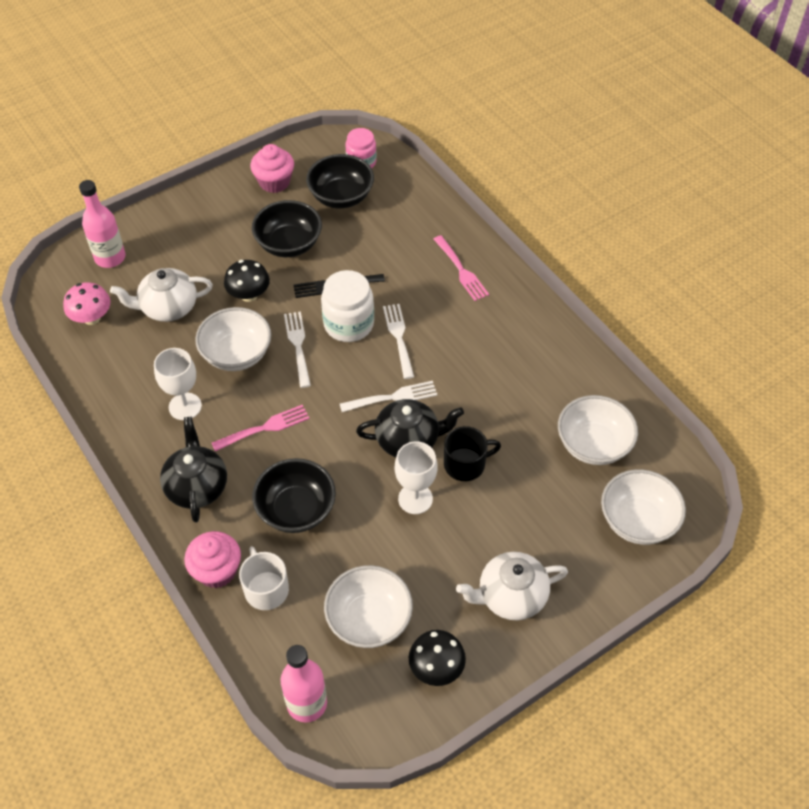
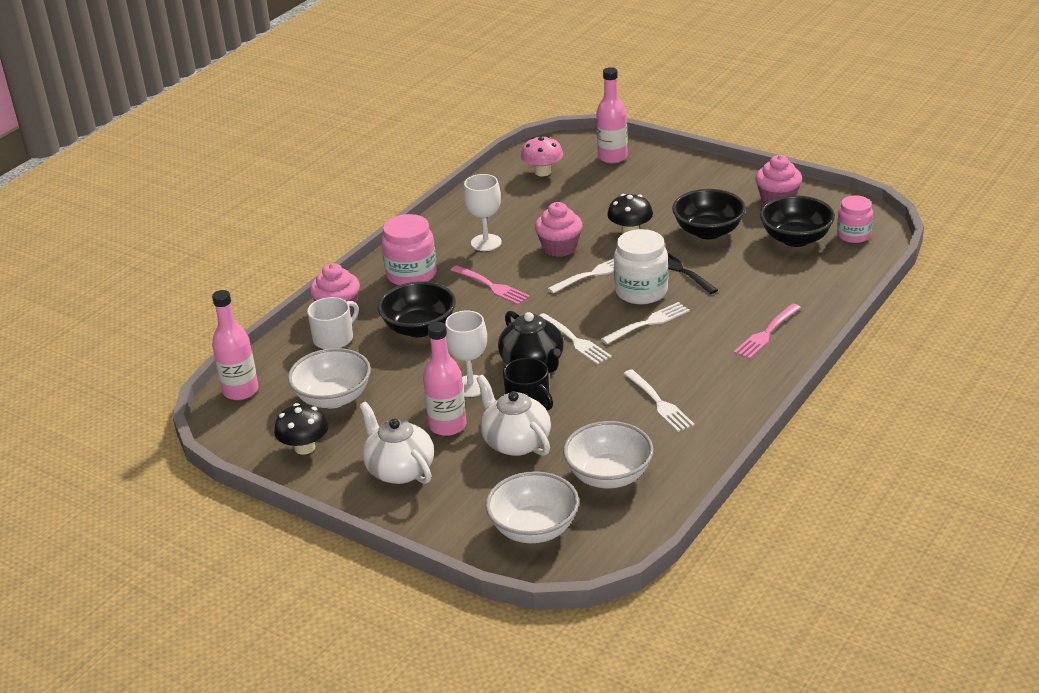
camera: 70 degrees right, 20 degrees down
white teapot [110,268,213,322] -> white teapot moved to [476,375,551,456]
black teapot [160,417,227,523] -> pink jar [381,214,437,286]
white bowl [195,307,271,371] -> pink cupcake [535,202,583,257]
none -> pink bottle [423,322,467,436]
none -> white fork [623,369,695,432]

